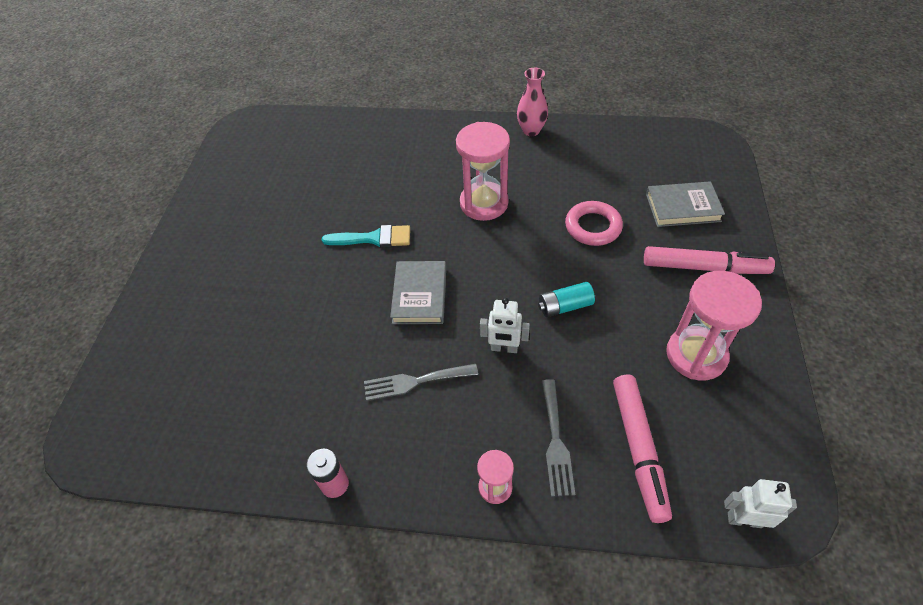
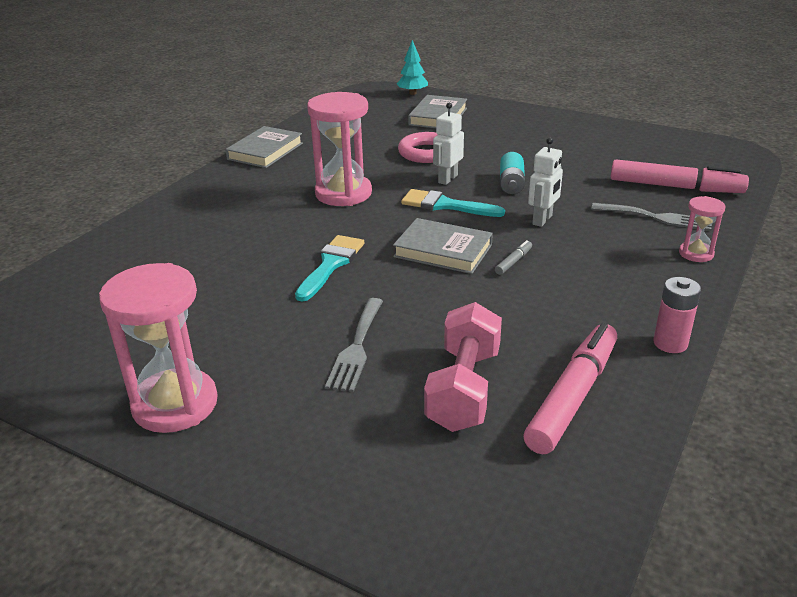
camera: 70 degrees left, 20 degrees down
grey fork [364,364,478,401] -> grey fork moved to [325,298,383,392]
pink vase [517,68,548,136] -> grey book [225,126,303,168]
pink marker [644,246,775,274] -> pink marker moved to [524,323,617,454]
pink hourglass [666,271,762,380] -> pink hourglass moved to [99,263,218,433]
white robot [724,479,797,528] -> white robot moved to [433,103,464,185]
none -> turquoise tree [397,40,428,95]
none -> turquoise brush [401,189,505,217]
none -> pink dumbbell [424,302,502,432]
none -> grey marker [495,240,532,275]

